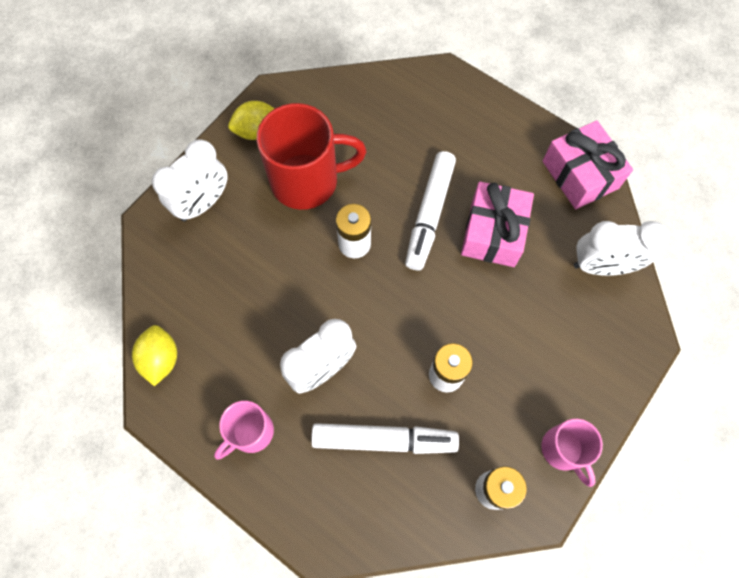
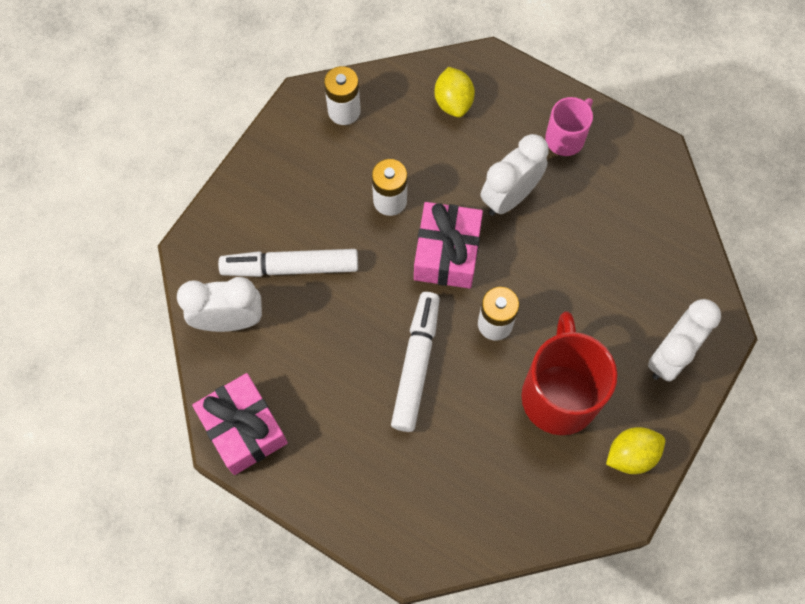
camera: 175 degrees right, 0 degrees up
yellow lemon [132,325,177,386] -> yellow lemon moved to [434,67,475,117]
red mug [257,103,367,210] -> red mug turned 105 degrees clockwise [521,311,617,435]
white marker [311,423,459,454] -> white marker moved to [218,249,358,277]
pink gift [461,181,534,267] -> pink gift moved to [414,202,483,289]
pink mug [541,419,603,487] -> none

